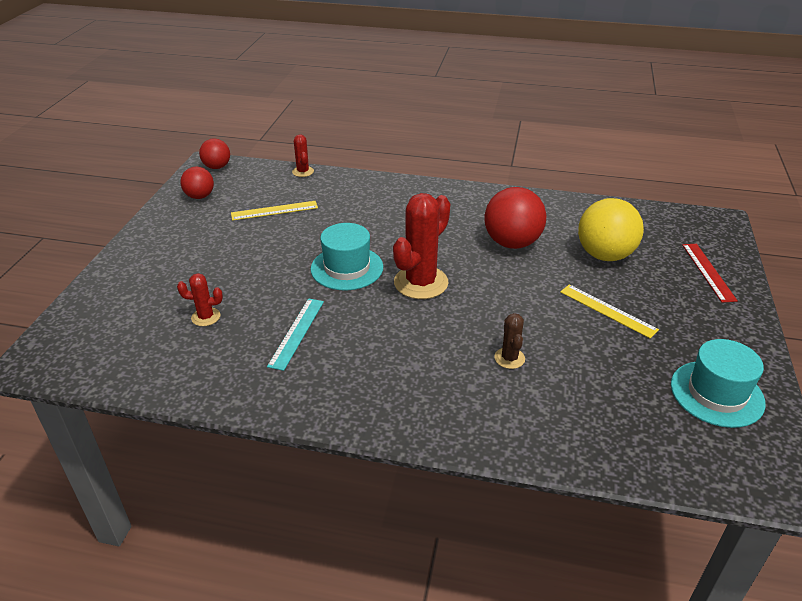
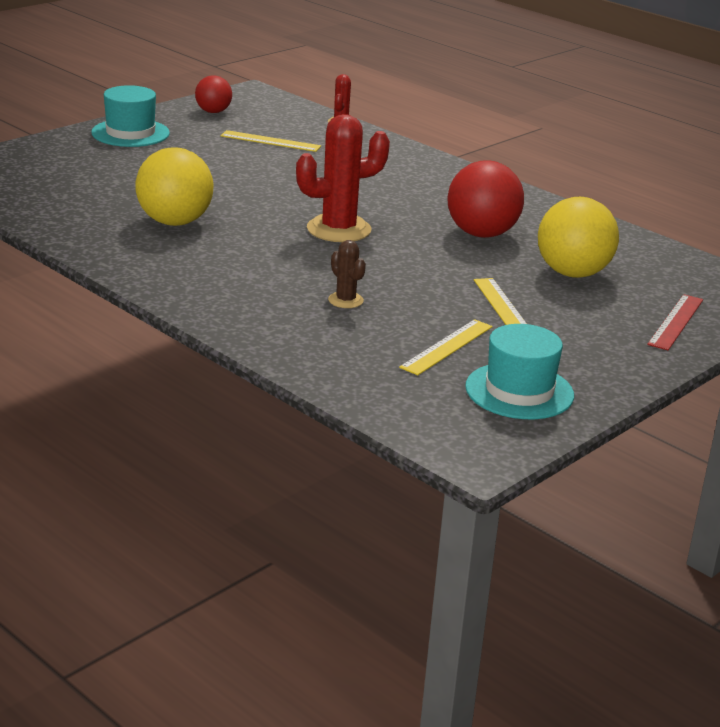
camera: 30 degrees right, 10 degrees down
red cactus [177,273,223,326] -> none
red ball [199,139,230,169] -> none
turquoise ruler [267,298,324,371] -> yellow ball [135,148,214,226]
turquoise hat [311,223,383,290] -> turquoise hat moved to [91,85,170,147]
brown cactus [494,313,525,369] -> brown cactus turned 60 degrees counterclockwise [328,240,366,308]
none -> yellow ruler [399,319,493,375]

